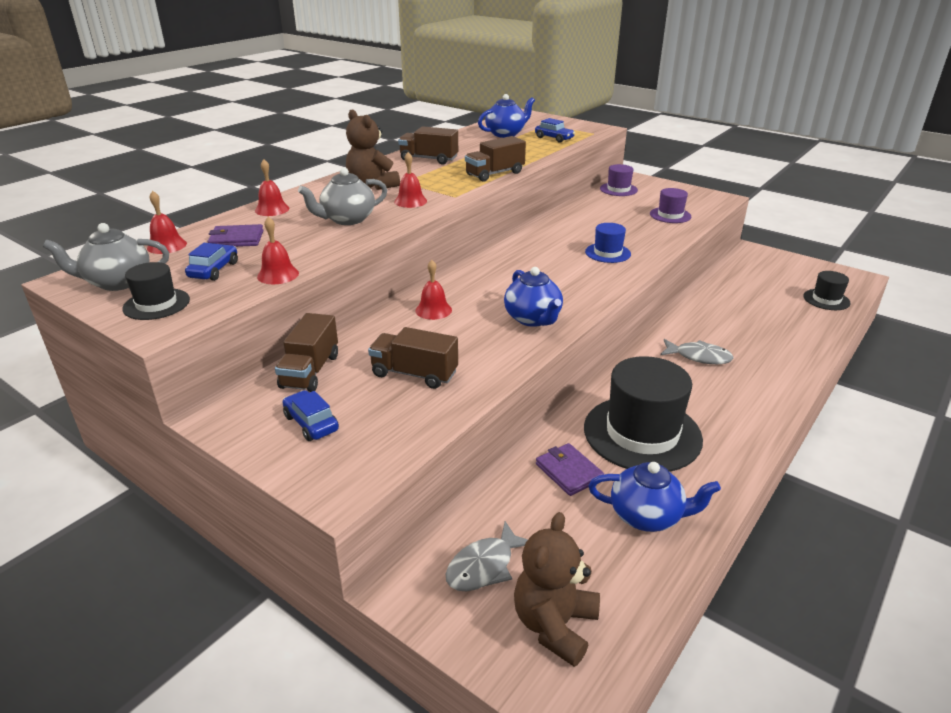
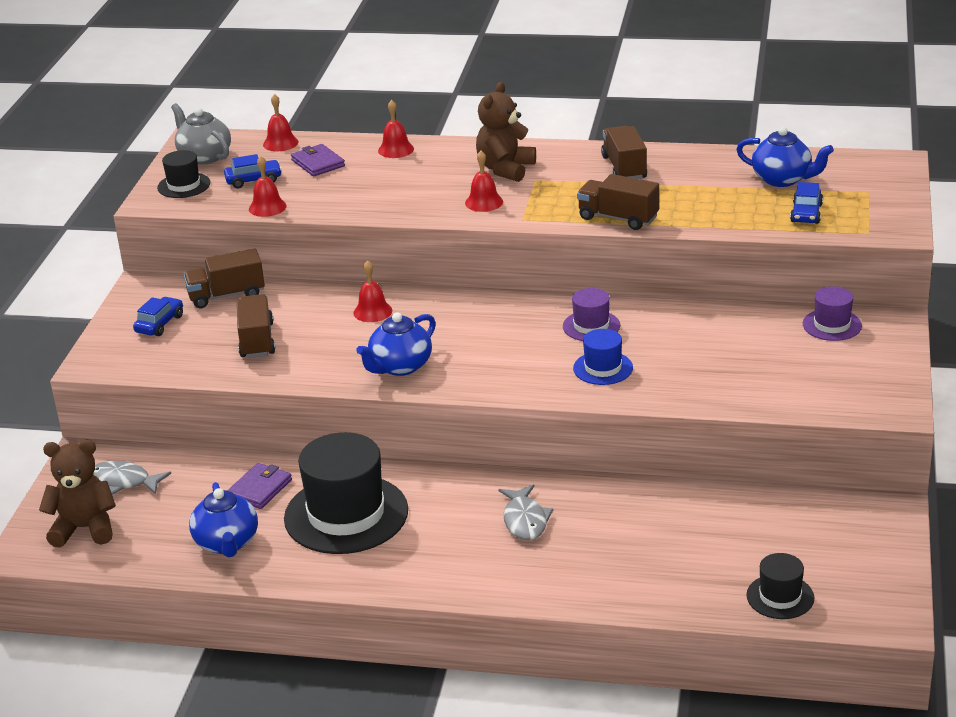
camera: 65 degrees right, 0 degrees up
grey teapot [298,167,387,225] -> none
purple hat [650,188,691,223] -> purple hat moved to [563,288,620,341]

